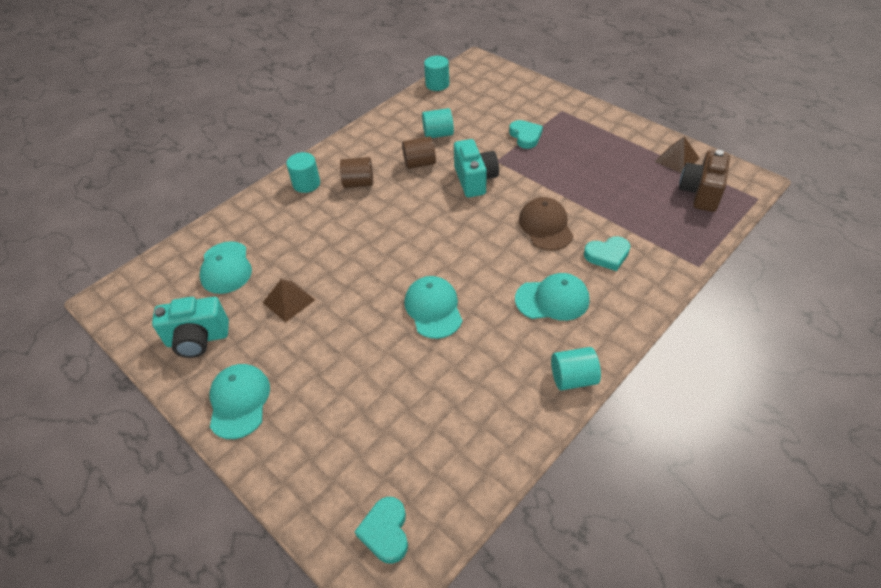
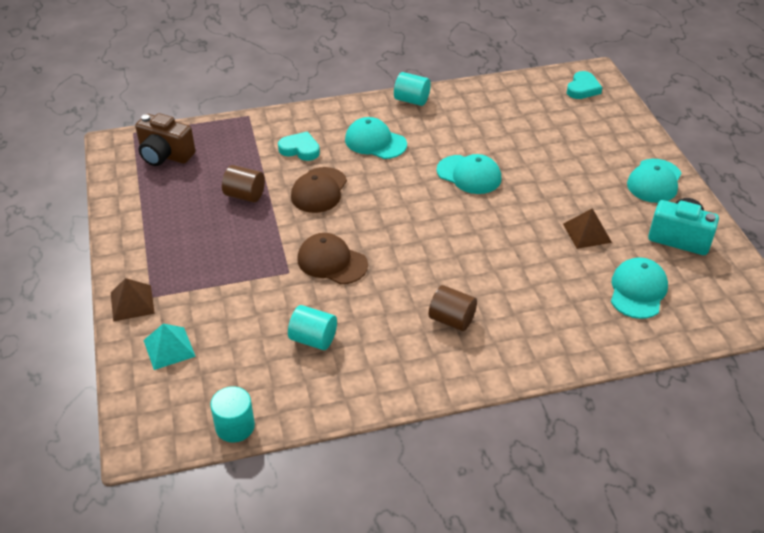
camera: 150 degrees left, 5 degrees down
turquoise cylinder [286,152,320,193] -> none
brown cylinder [402,136,436,169] -> brown cylinder moved to [222,165,265,202]
turquoise cap [404,276,463,339] -> turquoise cap turned 75 degrees counterclockwise [437,154,501,194]
turquoise camera [454,139,499,198] -> brown cap [297,233,368,284]
turquoise heart [509,120,543,149] -> none
brown pyramid [654,136,700,173] -> brown pyramid moved to [111,278,155,322]
brown camera [679,150,730,212] -> brown camera turned 60 degrees clockwise [135,113,196,166]
none -> turquoise pyramid [143,324,196,370]

